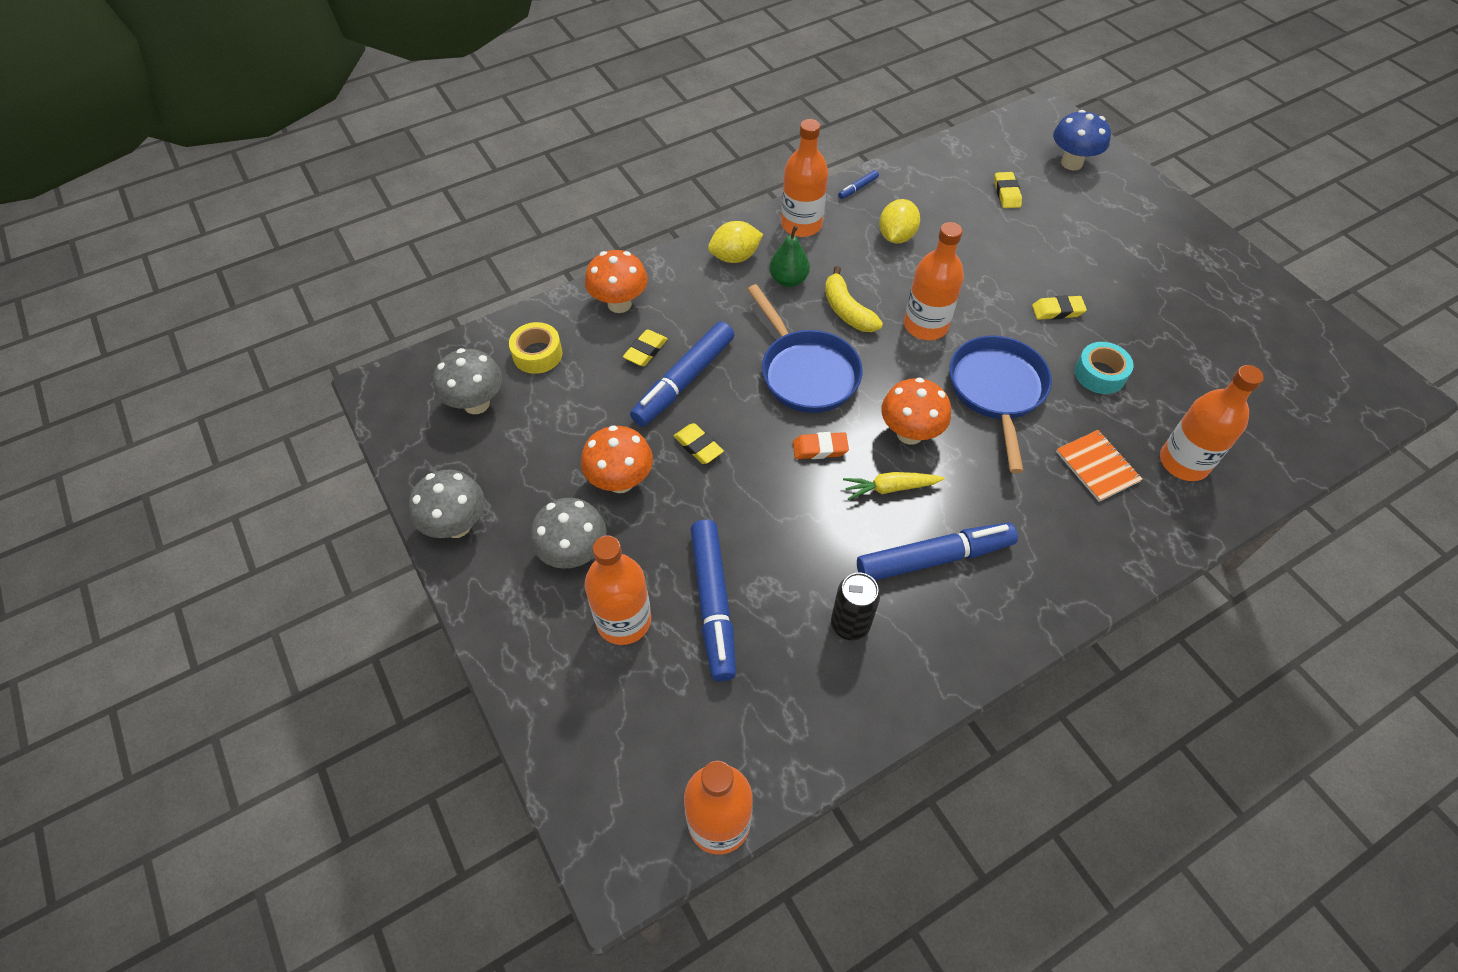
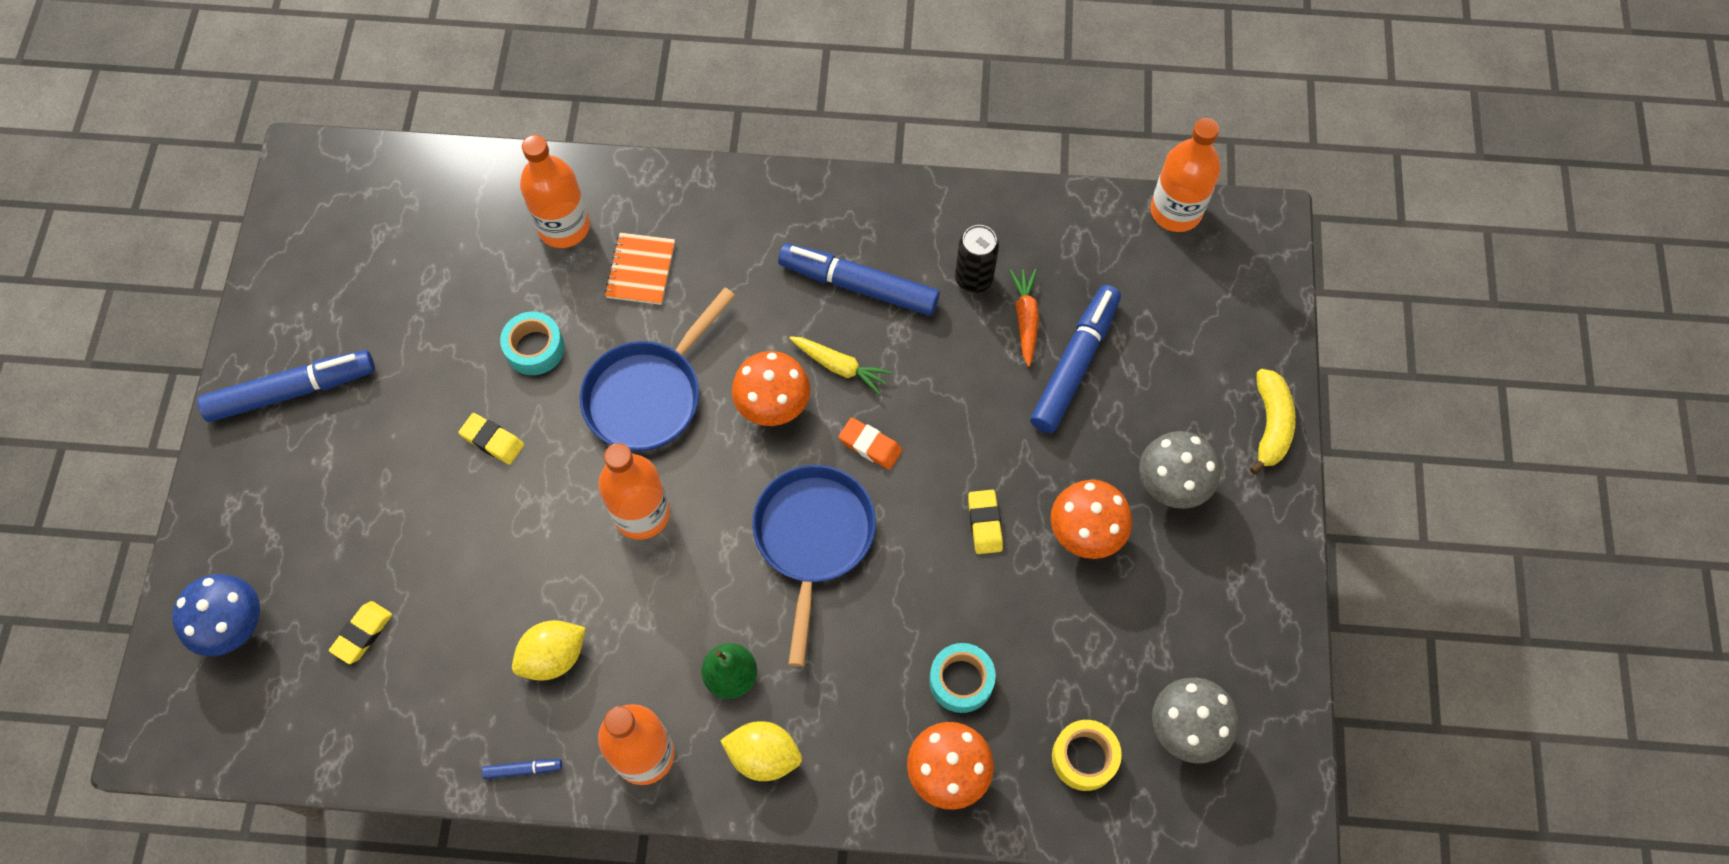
camera: 145 degrees left, 10 degrees up
grey mushroom [409,470,485,538] -> none
orange bottle [585,535,651,645] -> none
yellow eraser [623,329,668,366] -> turquoise tape [929,643,996,713]
blue marker [630,321,734,427] -> blue marker moved to [197,350,375,422]
yellow banana [825,266,883,332] -> yellow banana moved to [1250,369,1296,475]
none -> orange carrot [1009,269,1039,367]

